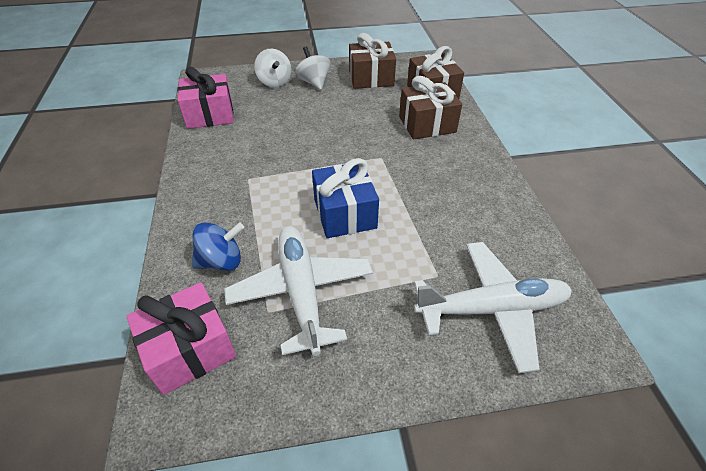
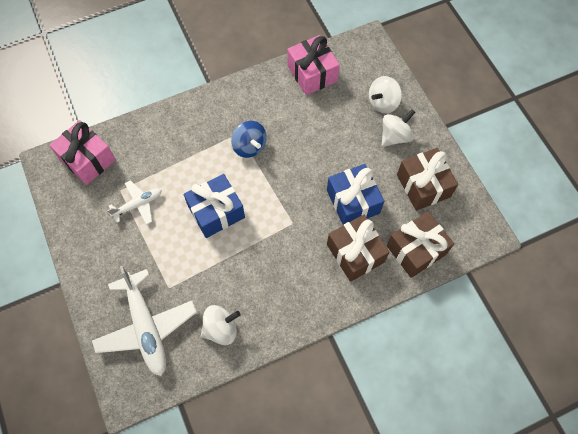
camera: 75 degrees right, 20 degrees up
blue spinning top [192,222,244,271] -> blue spinning top moved to [231,121,267,158]
white plane [224,226,373,356] -> white plane [107,180,162,225], size x0.54
none -> white spinning top [201,305,241,345]
none -> blue gift [327,164,384,225]

